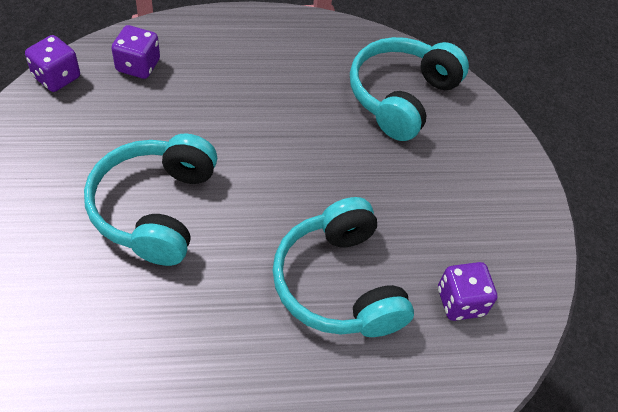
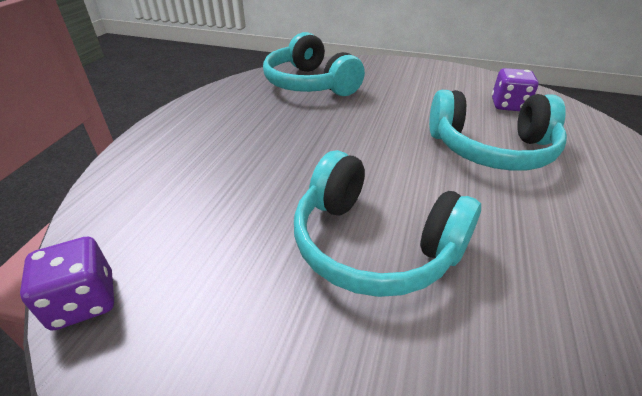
camera: 60 degrees left, 15 degrees down
purple dice [111,25,160,79] -> none

